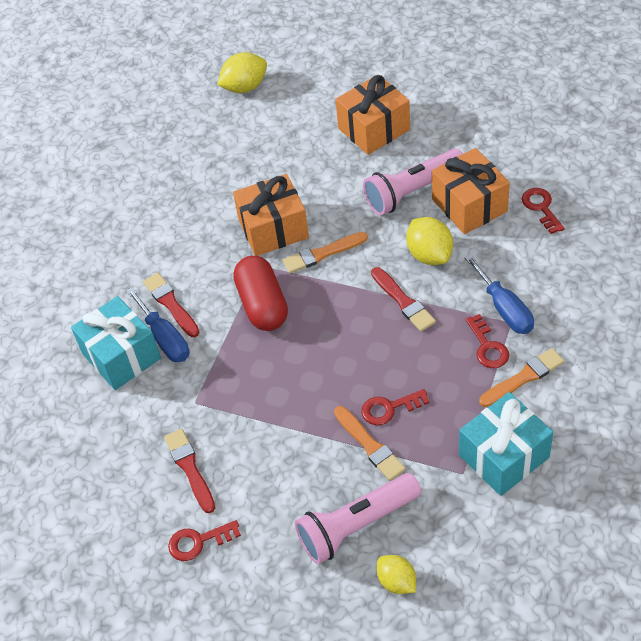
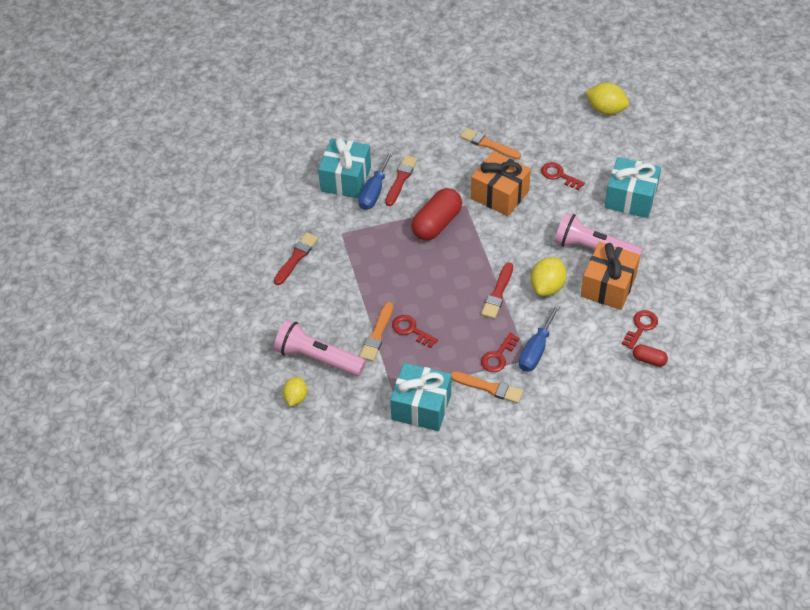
camera: 50 degrees right, 0 degrees up
red key [168,520,241,561] -> red key moved to [541,162,585,190]
orange brush [283,232,368,274] -> orange brush moved to [460,128,521,159]
orange gift [335,74,410,155] -> turquoise gift [605,157,661,218]
none -> red capsule [633,344,668,367]

